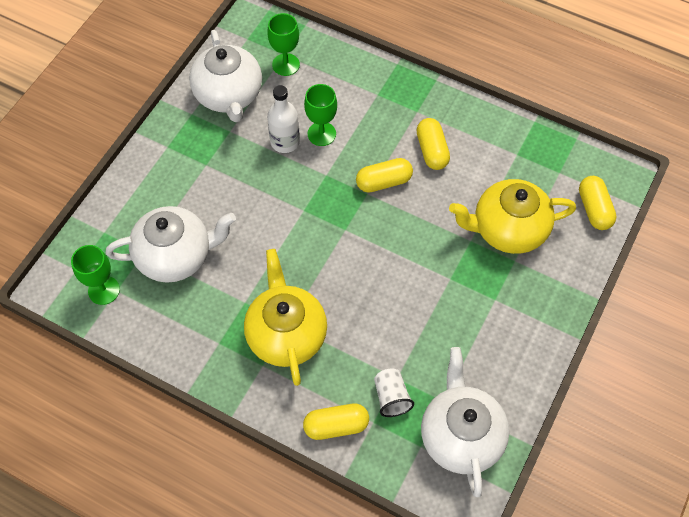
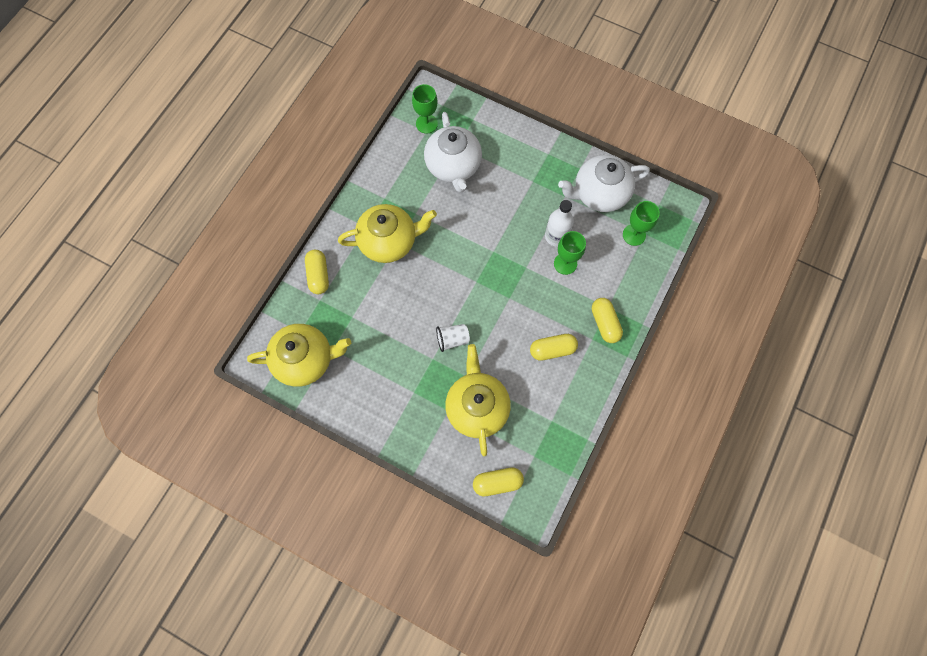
camera: 90 degrees right, 10 degrees up
yellow capsule [356,158,413,193] -> yellow capsule moved to [592,298,623,343]
white cup [374,368,414,417] -> white cup moved to [436,324,470,352]
white teapot [421,347,509,497] -> yellow teapot [247,324,351,387]

